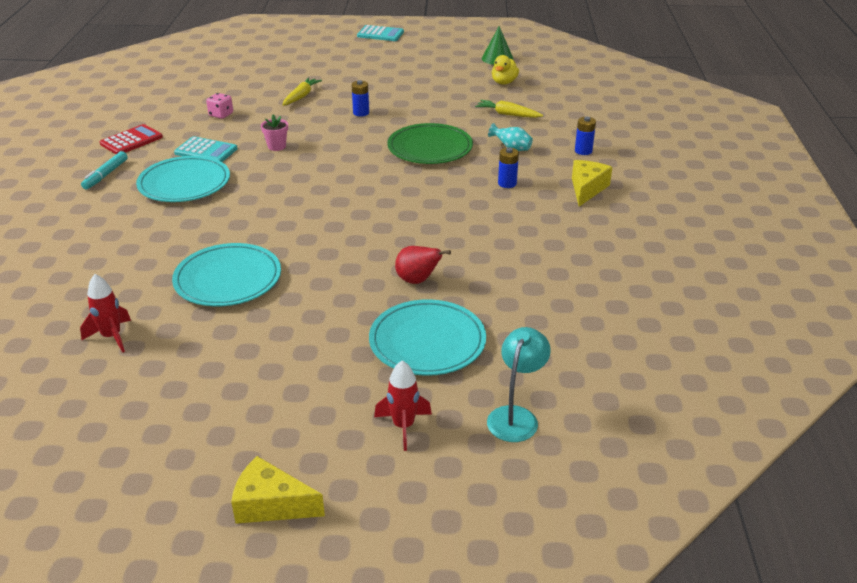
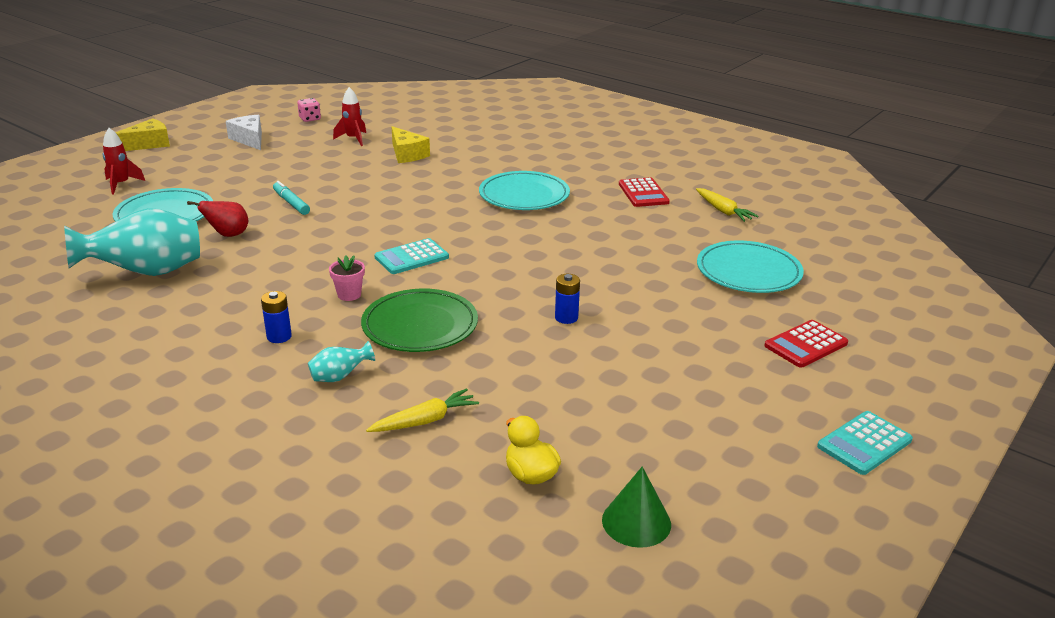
camera: 125 degrees right, 5 degrees down
turquoise marker [81,151,128,190] -> turquoise marker moved to [273,181,310,215]
turquoise plate [172,243,281,306] -> turquoise plate moved to [697,241,804,293]
turquoise calculator [174,136,238,162] -> turquoise calculator moved to [374,238,449,274]
pink dice [206,93,233,119] -> pink dice moved to [297,98,321,122]
pink flower pot [261,114,288,151] -> pink flower pot moved to [329,255,365,301]
yellow carrot [283,78,322,106] -> yellow carrot moved to [696,188,759,222]
turquoise lamp [487,327,551,442] -> none
yellow cheese [572,160,612,206] -> yellow cheese moved to [392,126,430,163]
blue battery [575,117,596,155] -> none
none -> turquoise vase [64,208,200,276]
none -> white cheese [226,115,262,150]
none -> red calculator [764,320,848,368]

